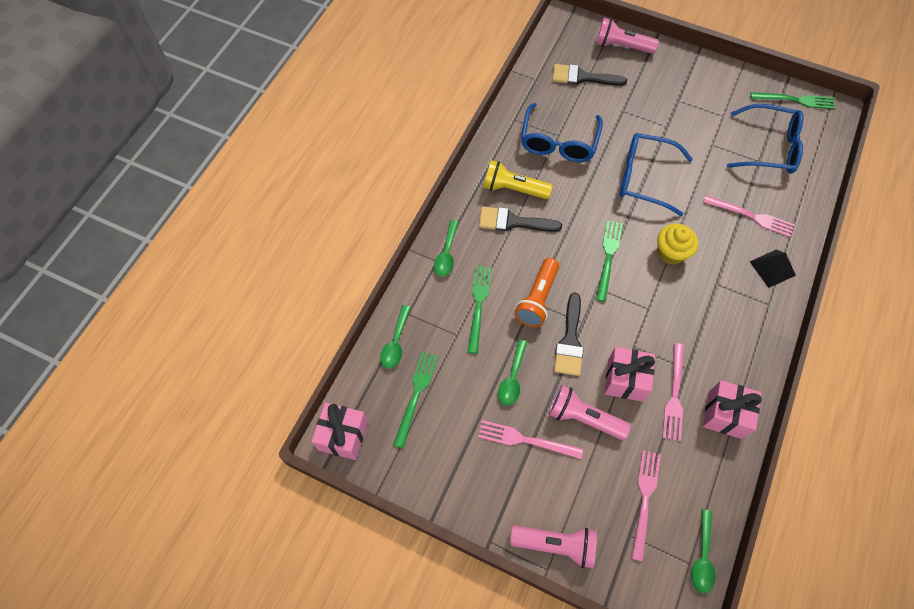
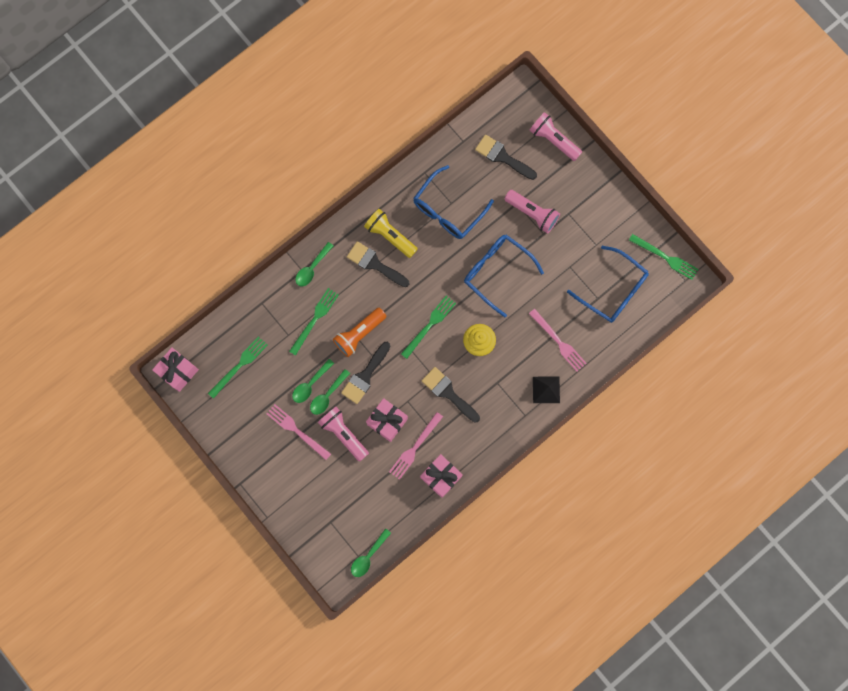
camera: 25 degrees right, 15 degrees up
green spoon [380,305,411,368] -> green spoon moved to [310,369,350,415]
pink flashlight [510,525,597,568] -> pink flashlight moved to [504,190,560,233]
pink fork [631,450,661,562] -> none
none -> black brush [422,367,480,422]

